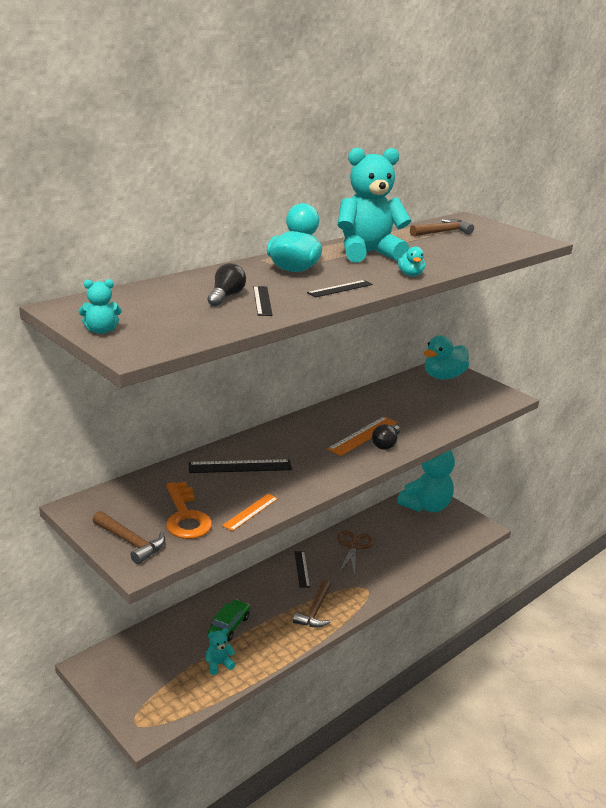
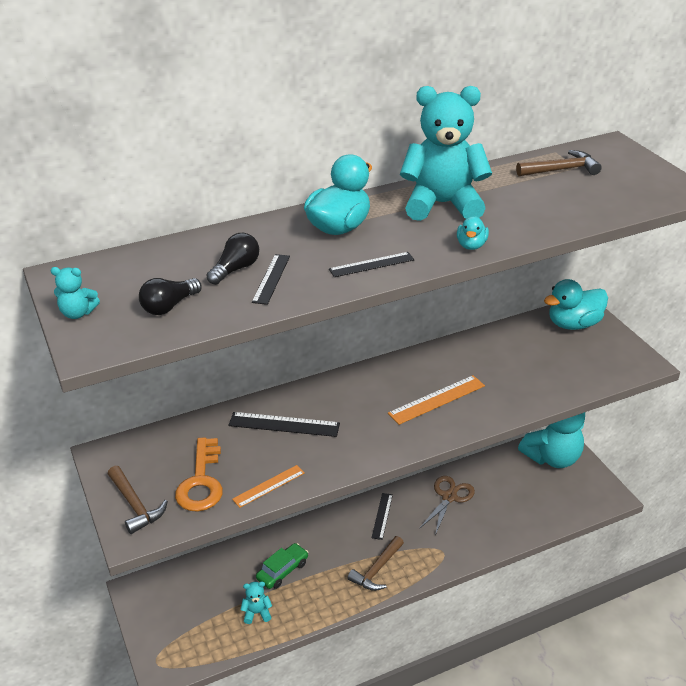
camera: 20 degrees right, 10 degrees up
black light bulb [372,424,400,450] -> black light bulb moved to [139,278,202,315]

